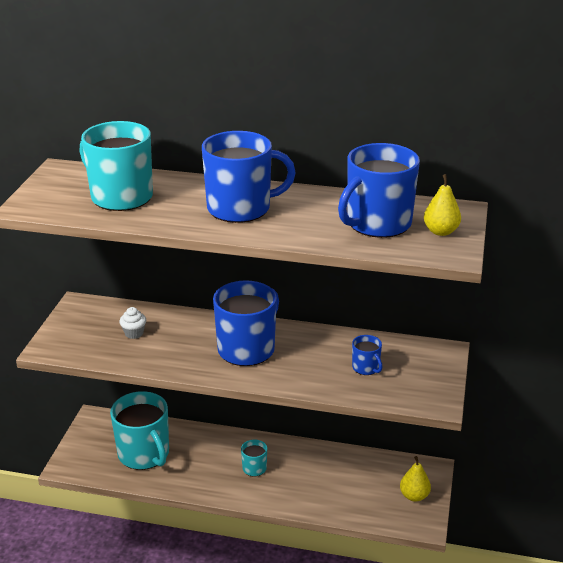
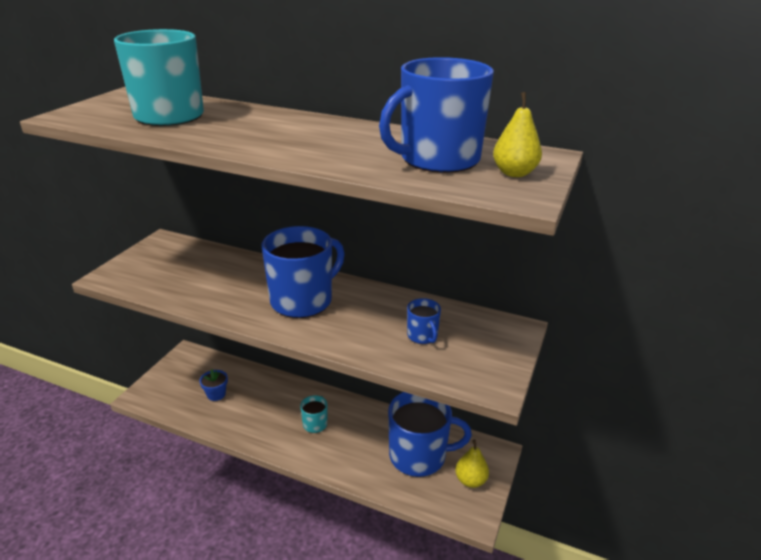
camera: 10 degrees right, 0 degrees up
turquoise mug [110,391,169,470] -> blue flower pot [199,369,228,401]
white cupcake [119,307,146,339] -> none
blue mug [202,131,296,223] -> blue mug moved to [388,392,472,477]

